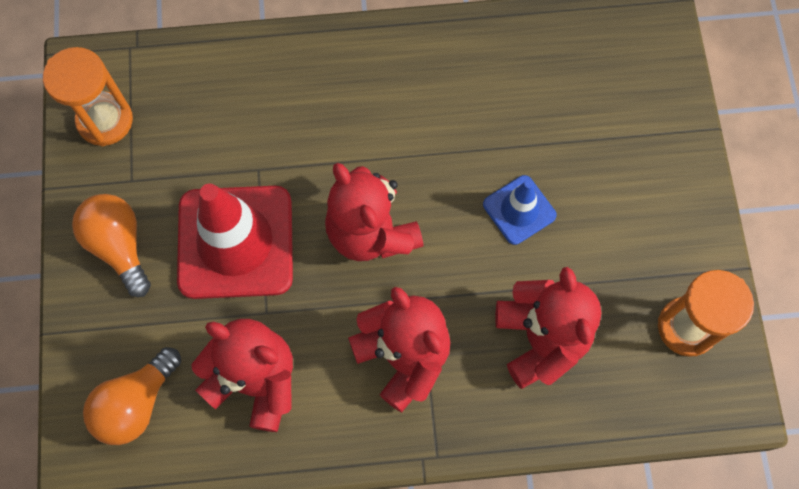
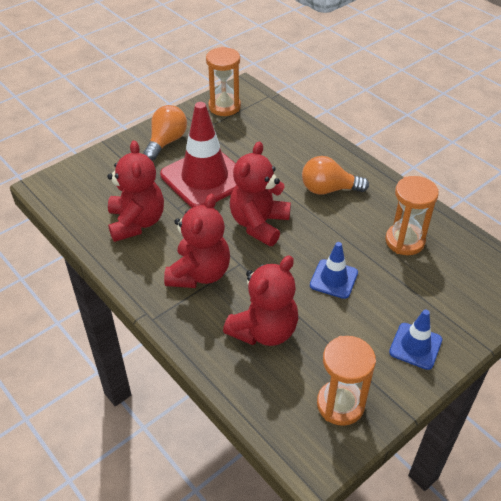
camera: 55 degrees right, 25 degrees down
orange light bulb [83,347,181,445] -> orange light bulb moved to [302,156,369,194]
none -> orange hourglass [385,176,439,255]
none -> blue traffic cone [389,309,442,370]

